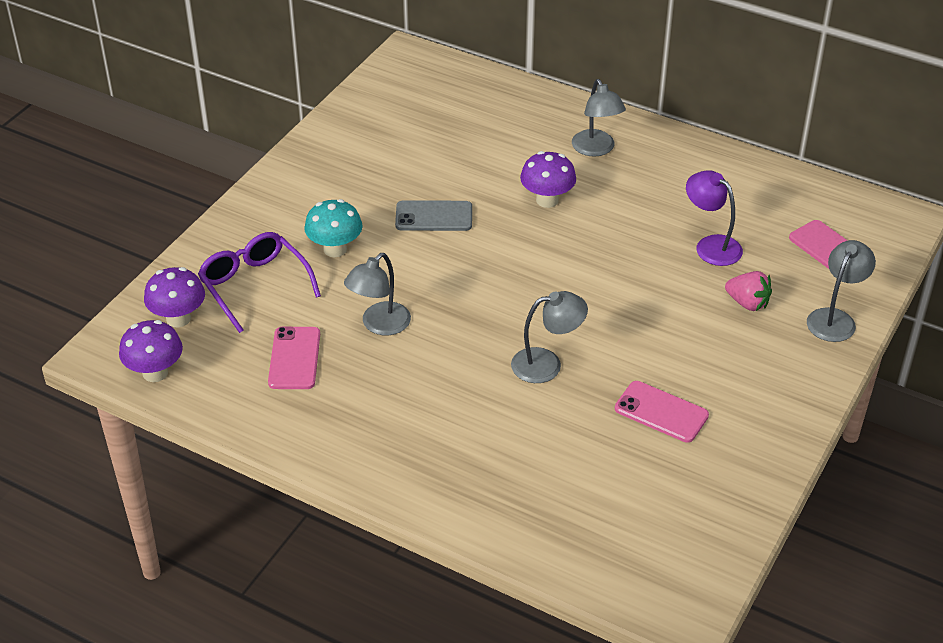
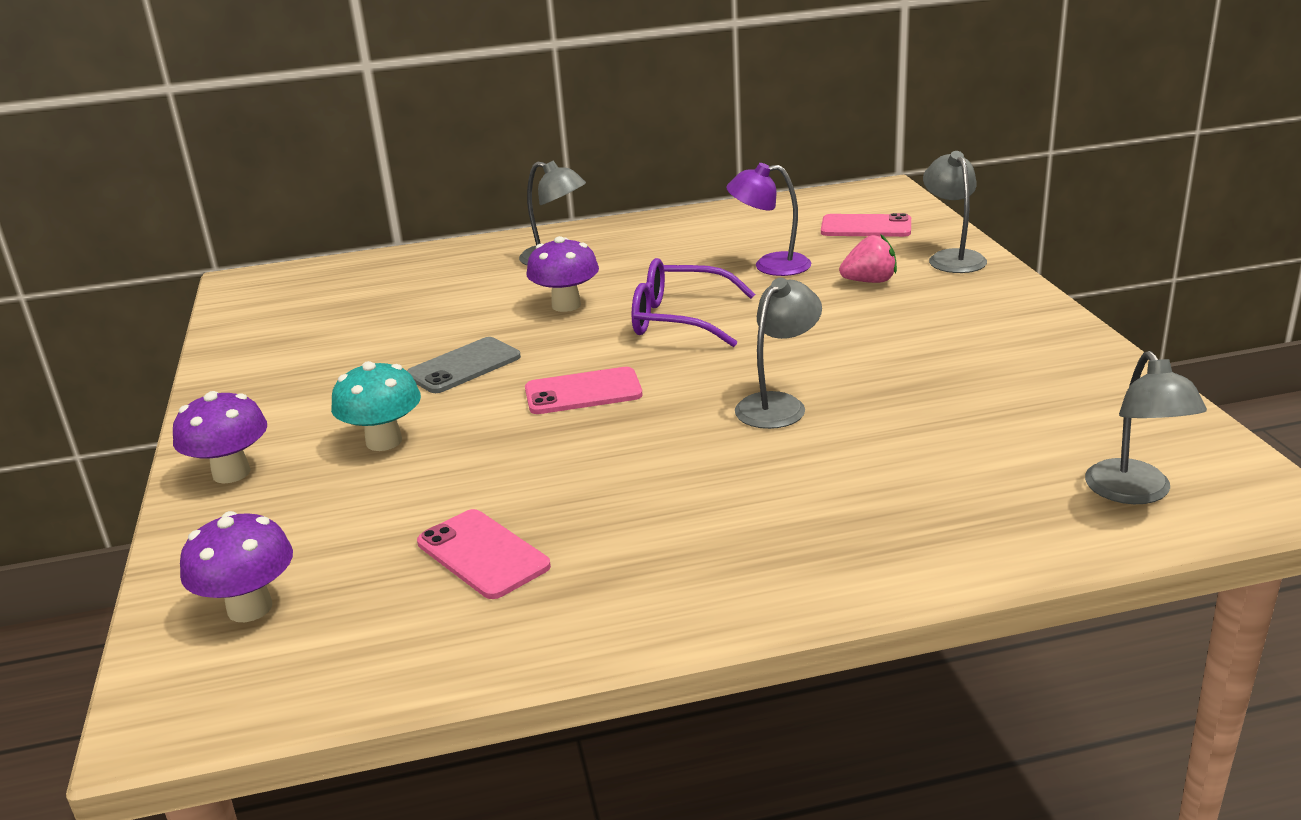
camera: 40 degrees left, 15 degrees down
purple mushroom [119,320,183,382] -> purple mushroom moved to [173,391,267,483]
purple glasses [198,232,321,333] -> purple glasses moved to [632,258,755,347]
grey lamp [344,253,411,336] -> grey lamp moved to [1085,351,1207,504]
pink phone [615,381,709,443] -> pink phone moved to [525,367,643,414]

